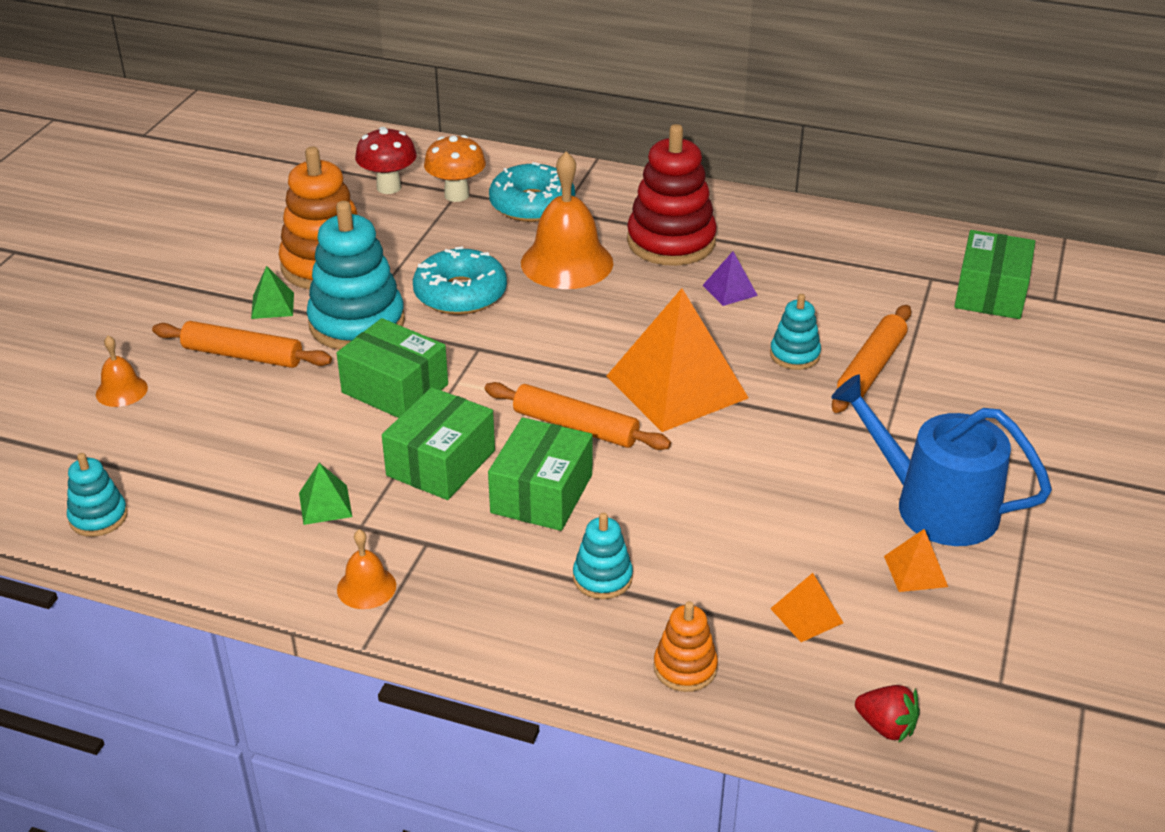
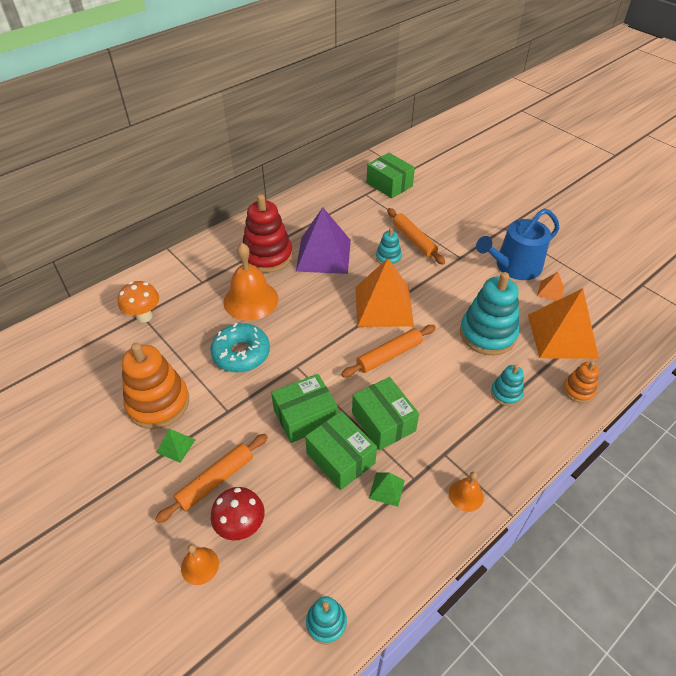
camera: 60 degrees left, 10 degrees up
turquoise stacking toy [307,201,405,350] -> turquoise stacking toy moved to [460,272,519,355]
red mushroom [355,127,417,194] -> red mushroom moved to [211,487,265,541]
green box [488,417,593,531] -> green box moved to [305,411,377,490]
turquoise donut [489,162,575,222] -> none
purple pyramid [703,251,758,306] -> purple pyramid [296,207,351,274], size x2.34
orange pyramid [770,573,843,642] -> orange pyramid [528,288,599,359], size x2.34
red strawberry [855,685,920,743] -> none

